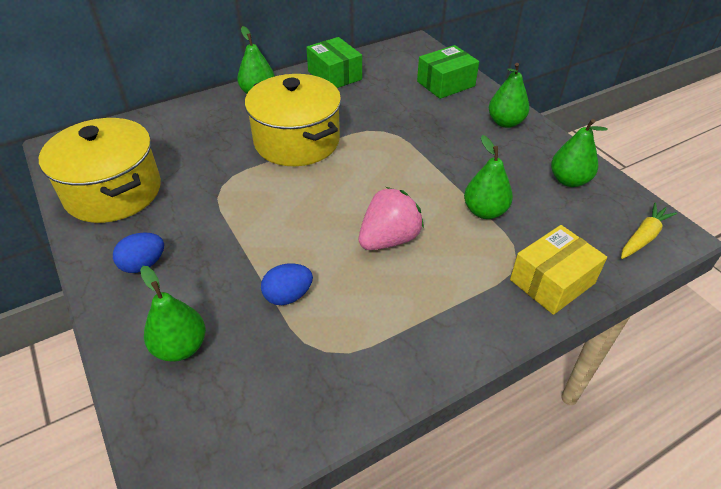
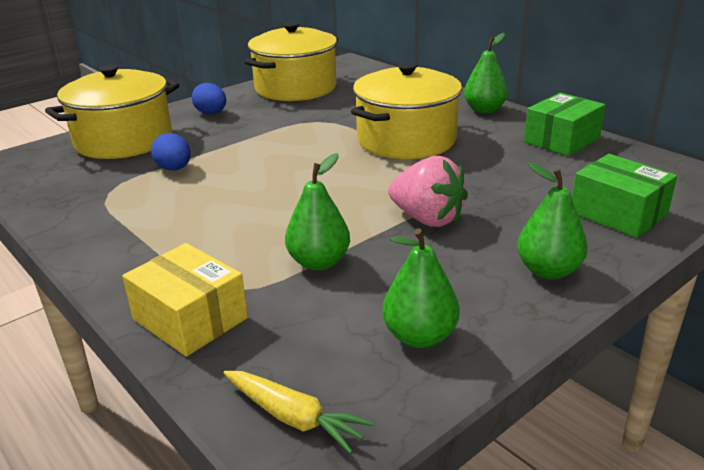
camera: 80 degrees right, 15 degrees down
green pear [140,266,206,362] -> yellow pot [45,65,179,159]
pink strawberry [359,187,424,250] -> pink strawberry moved to [388,156,468,227]

